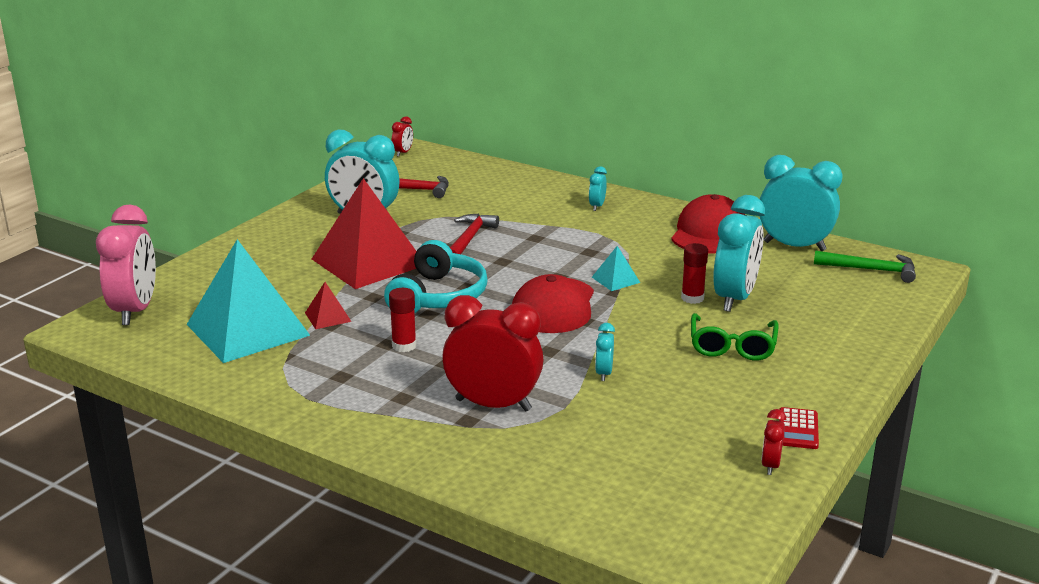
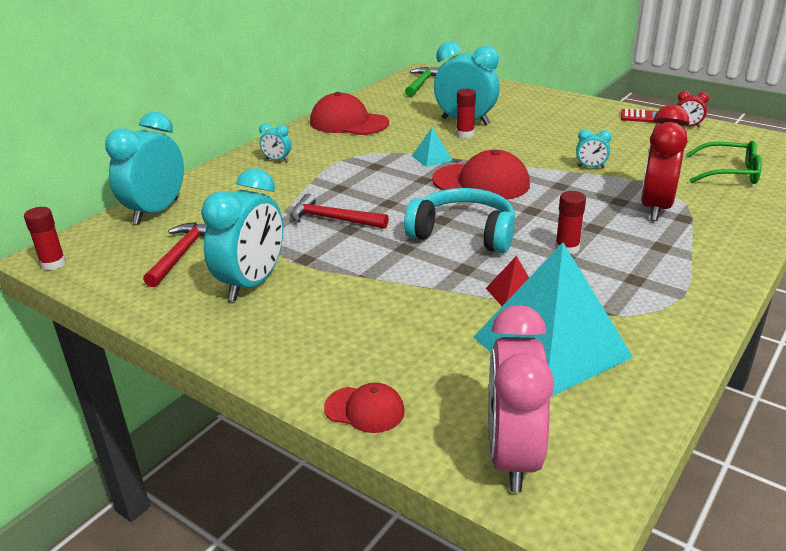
camera: 85 degrees left, 5 degrees up
pink clock [96,205,156,325] -> pink clock turned 90 degrees counterclockwise [489,305,554,493]
red pyramid [312,178,416,289] -> none
red clock [392,116,413,157] -> red glue stick [24,207,66,270]
green glasses [691,313,779,361] -> green glasses moved to [686,141,762,184]
turquoise clock [759,155,842,251] -> turquoise clock moved to [105,112,184,224]
none -> red cap [324,383,405,433]

